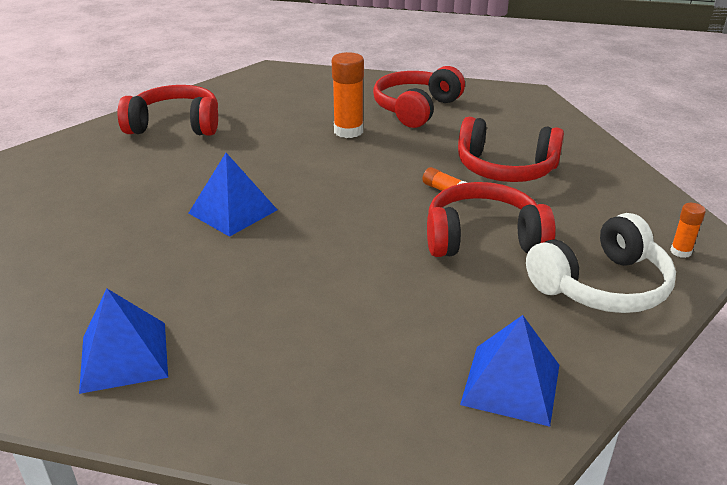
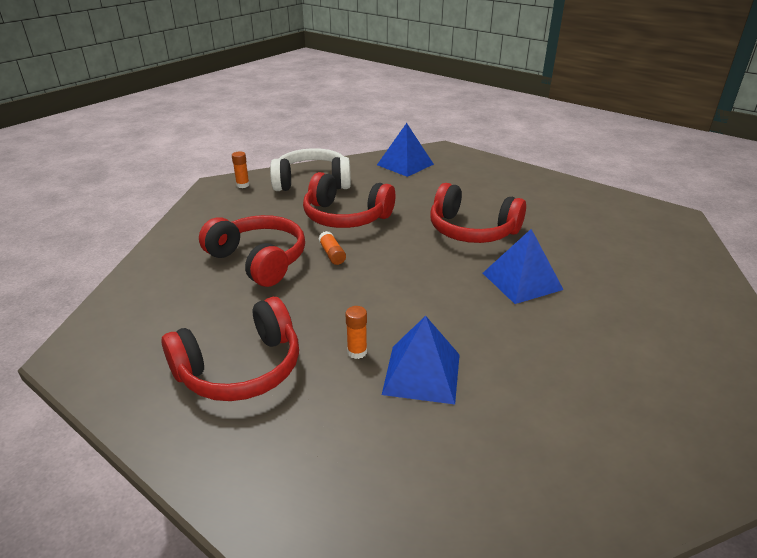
camera: 155 degrees left, 0 degrees up
blue pyramid [79,289,168,394] -> blue pyramid moved to [382,316,460,404]
red headphones [117,85,218,136] -> red headphones moved to [430,183,526,243]
orange glue stick [332,52,364,138] -> orange glue stick [346,306,367,359], size x0.52

